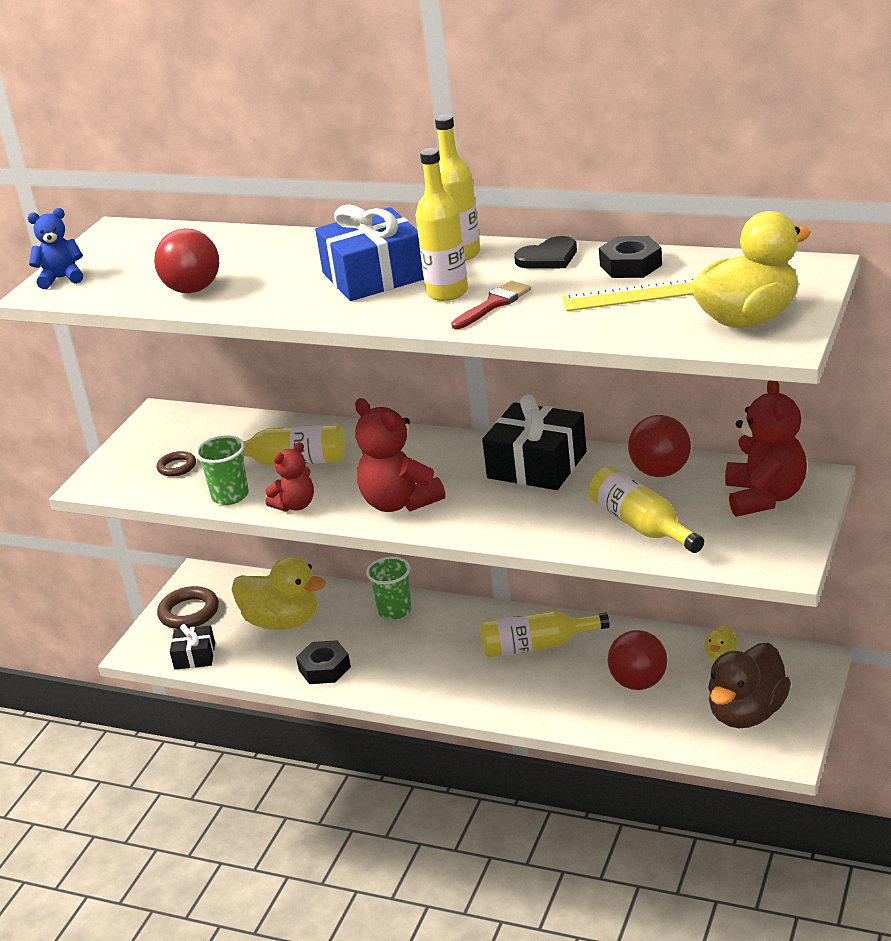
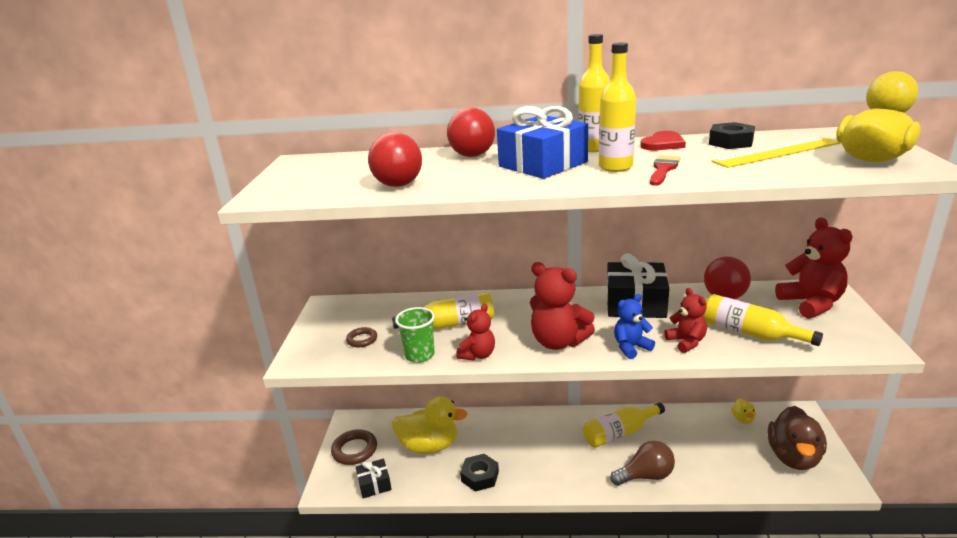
camera: 20 degrees left, 5 degrees down
blue teddy bear [28,208,83,289] -> blue teddy bear moved to [614,294,655,359]
green cup [366,557,412,620] -> none
black heart [514,236,577,269] -> red heart [640,131,686,150]
red ball [608,630,667,690] -> red ball moved to [447,107,495,157]
none -> brown light bulb [610,441,675,486]
none -> red teddy bear [664,288,707,353]

